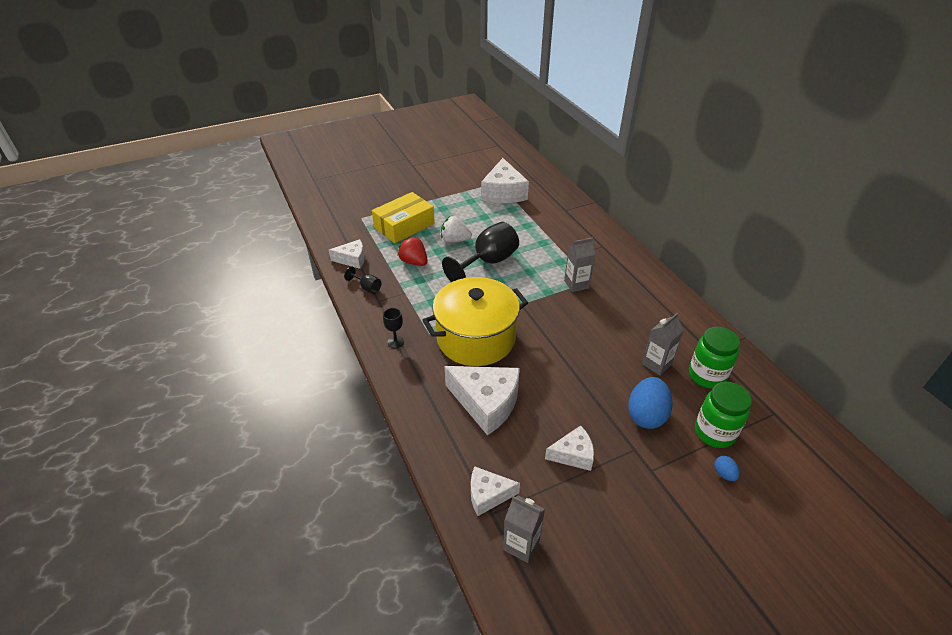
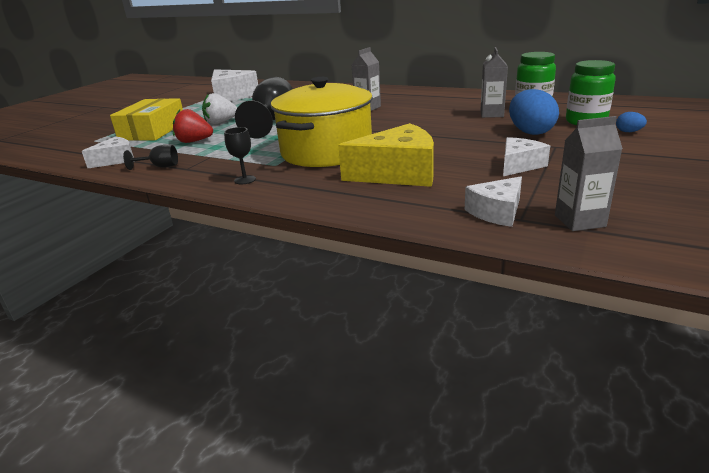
camera: 35 degrees left, 15 degrees down
white cheese [445,366,520,436] -> yellow cheese [338,123,434,187]

